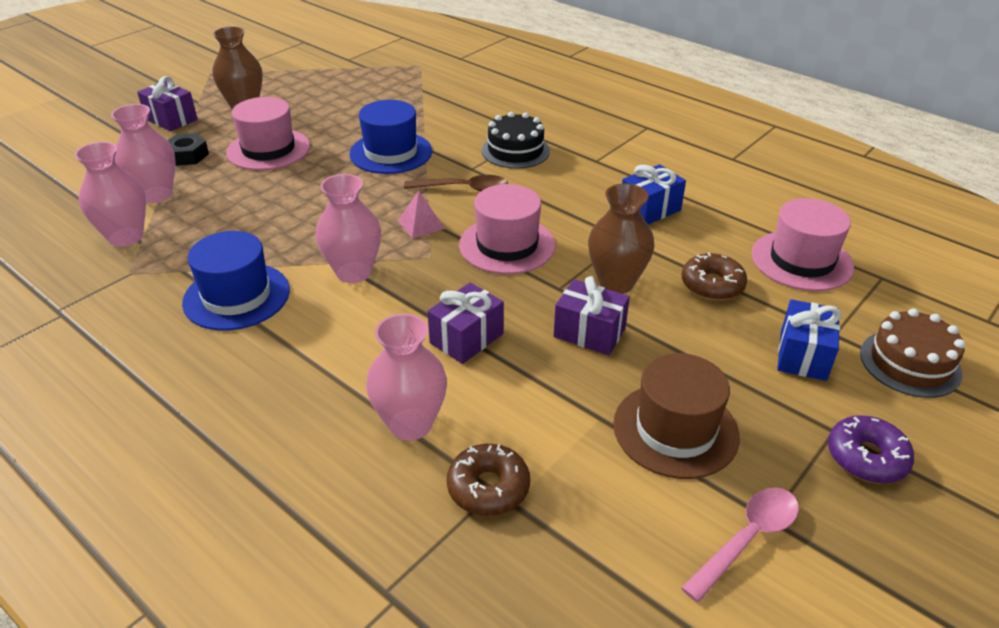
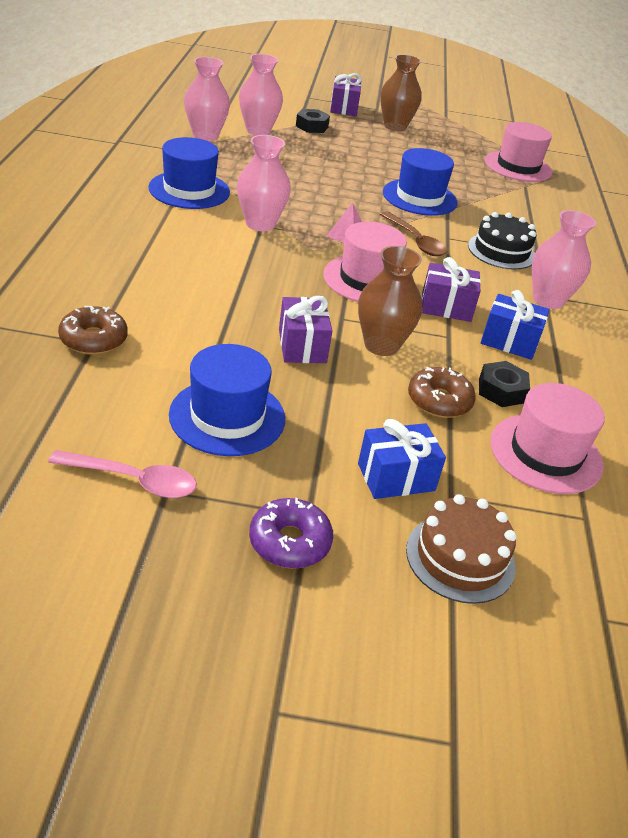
camera: 50 degrees right, 0 degrees up
pink hat [226,97,310,170] -> pink hat moved to [485,122,552,182]
pink vase [366,314,447,441] -> pink vase moved to [532,210,596,309]
purple gift [427,282,504,364] -> purple gift moved to [422,257,481,322]
brown hat [613,353,740,479] -> blue hat [169,344,285,456]
none -> black nut [479,361,530,407]

